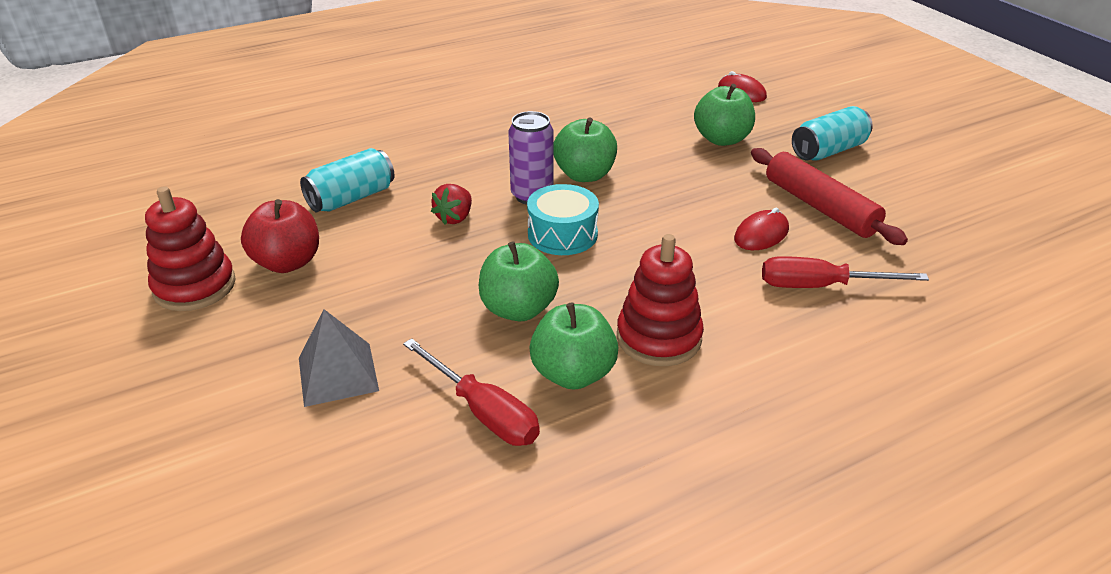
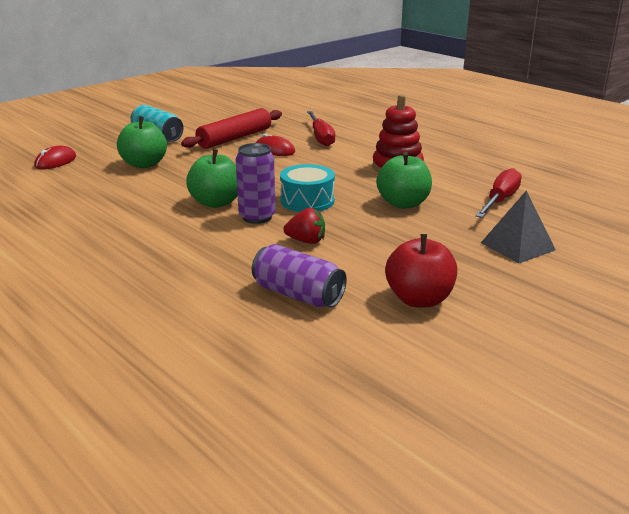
camera: 105 degrees left, 10 degrees down
red stacking toy [145,186,236,311] -> none
turquoise can [300,148,394,212] -> purple can [252,244,347,308]
green apple [529,303,618,390] -> none

